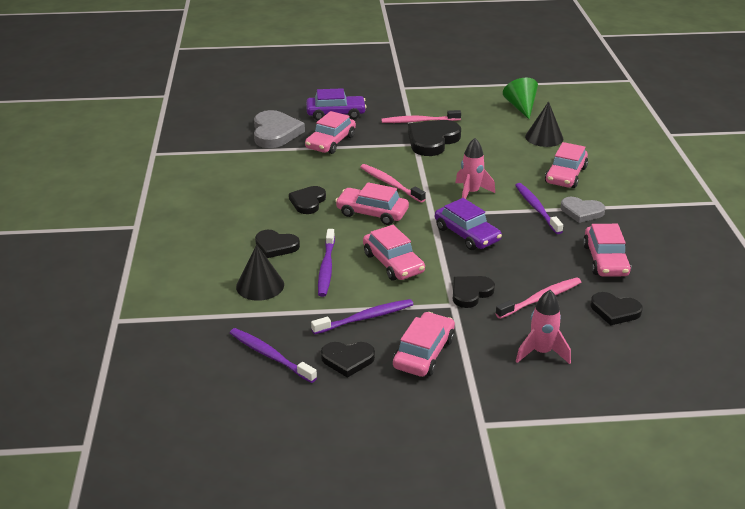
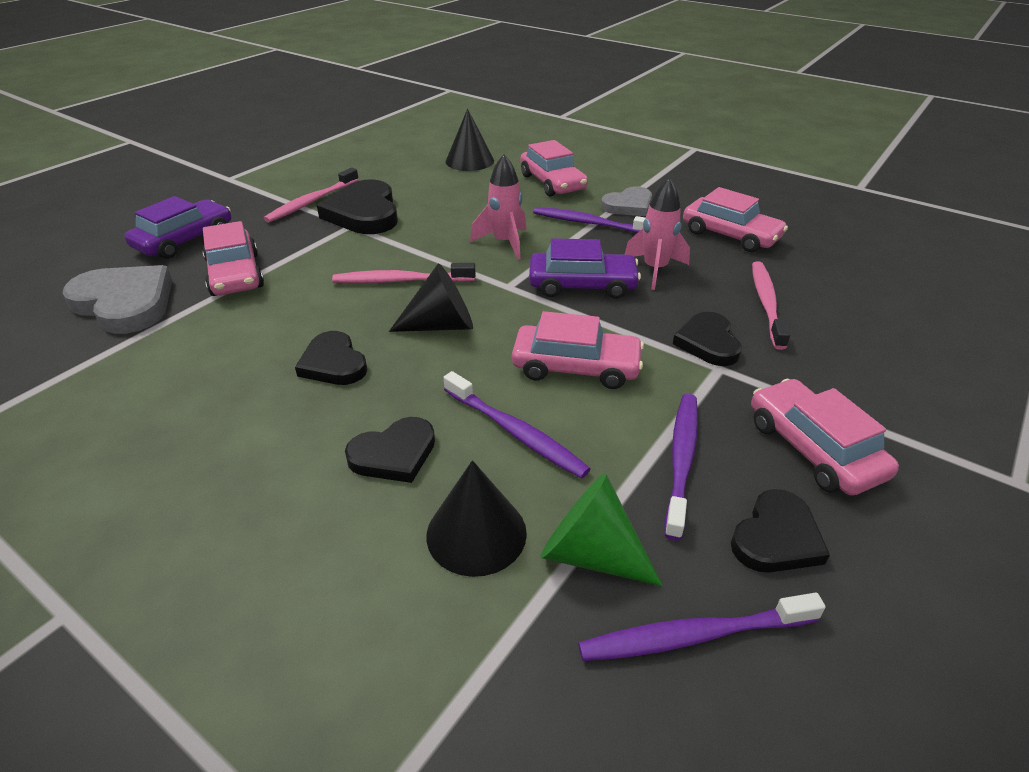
camera: 50 degrees left, 5 degrees up
pink car [335,182,409,225] -> black cone [389,264,473,332]
green cone [503,78,538,119] -> green cone moved to [541,473,663,587]
pink rocket [516,290,571,364] -> pink rocket moved to [625,178,690,290]
black heart [591,292,643,326] -> none

